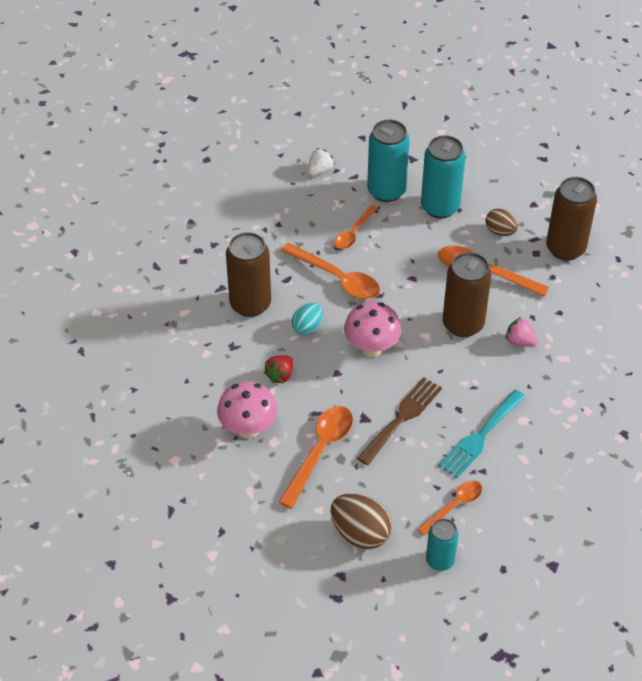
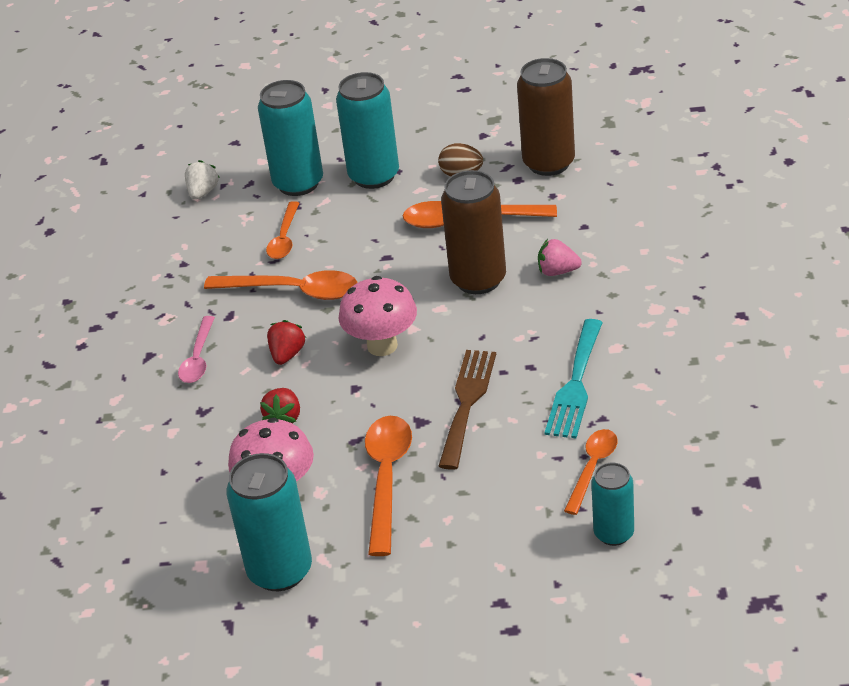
camera: 20 degrees left, 10 degrees down
brown can [226,232,271,317] -> pink spoon [178,316,215,383]
turquoise egg [292,303,323,335] -> red strawberry [267,320,306,365]
brown egg [331,493,392,549] -> none
none -> turquoise can [226,453,312,591]

